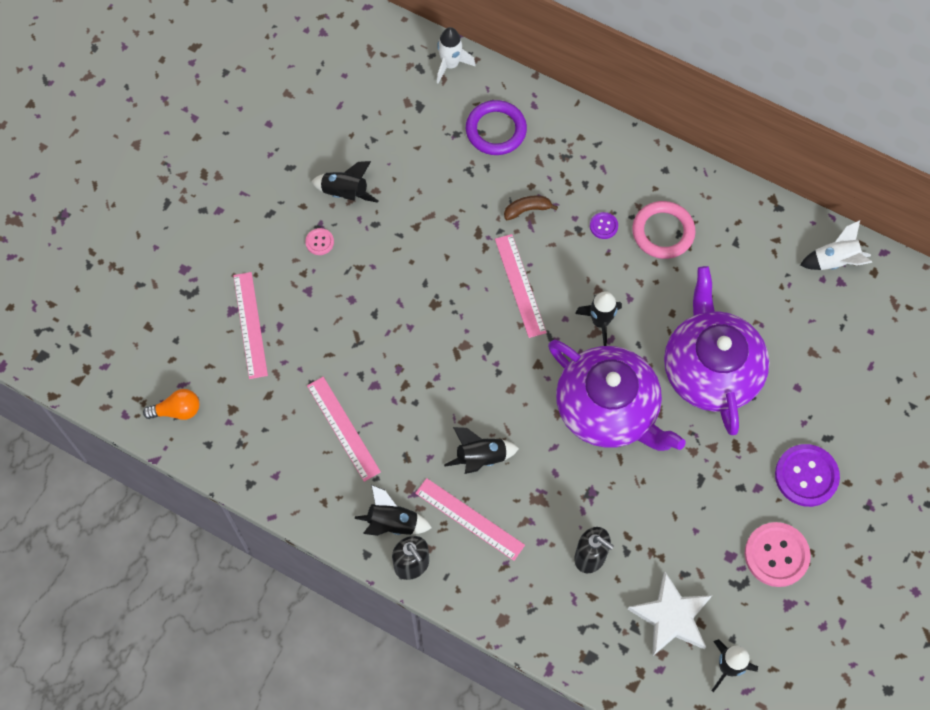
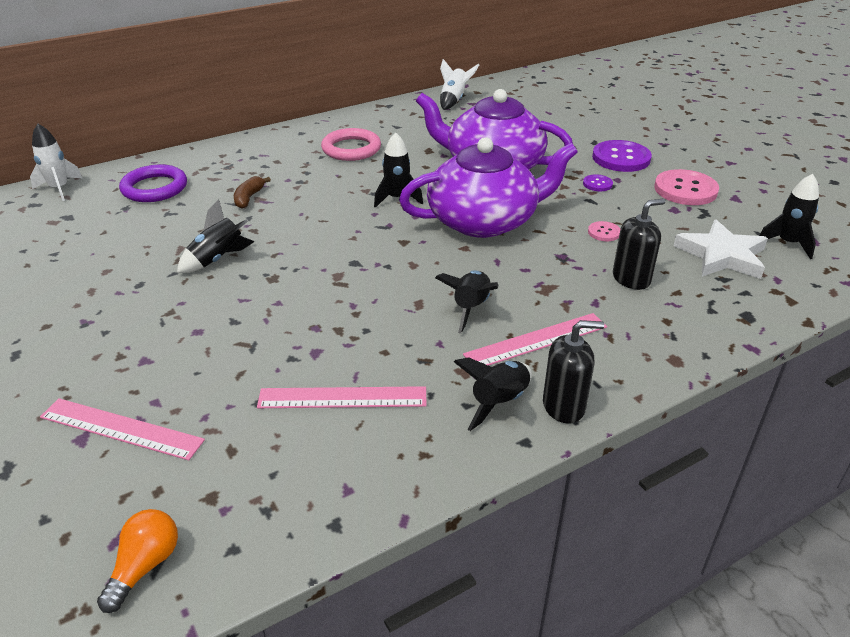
camera: 60 degrees left, 30 degrees down
pink button [305,228,334,255] -> pink button moved to [588,221,620,241]
black rocket [311,161,378,203] -> black rocket moved to [177,199,254,273]
pink ruler [495,234,547,338] -> none
purple button [590,212,618,239] -> purple button moved to [583,174,613,191]

